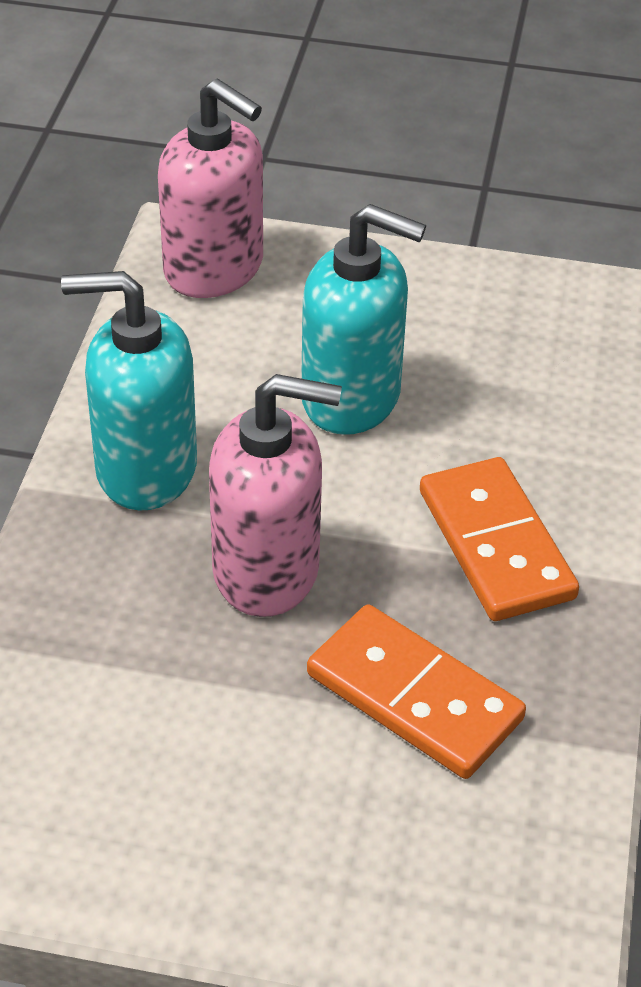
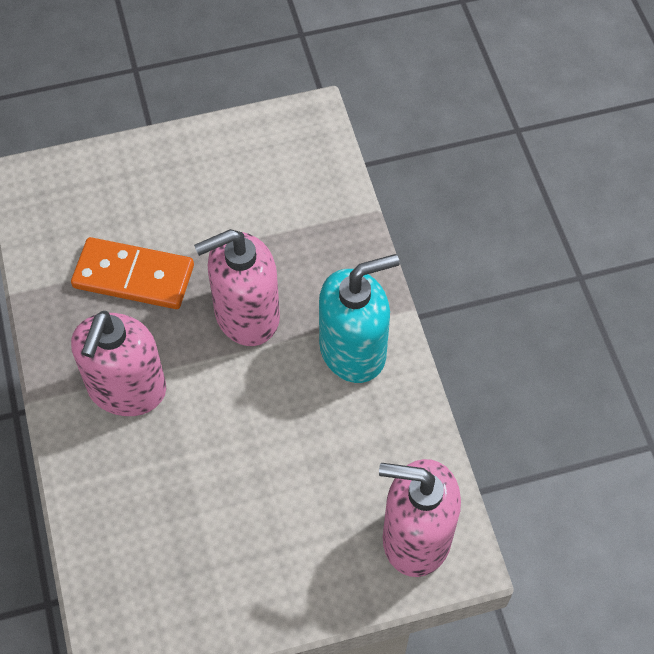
camera: 155 degrees right, 15 degrees up
turquoise soap dispenser [301,204,426,435] -> none
orange domino [420,457,579,621] -> pink soap dispenser [71,311,166,416]

